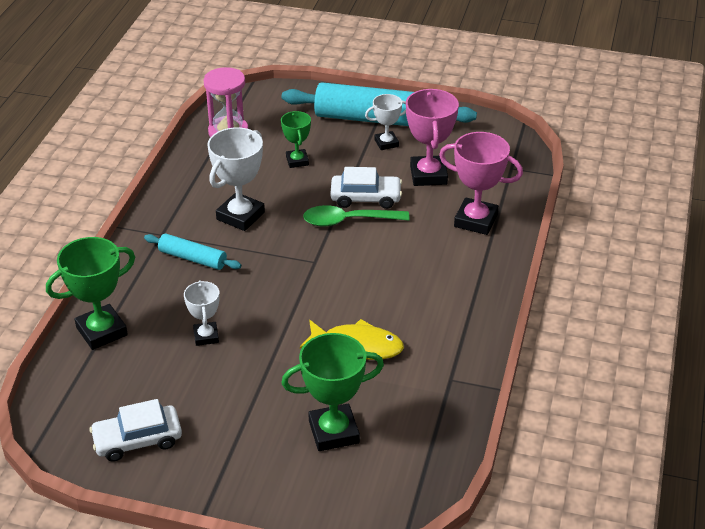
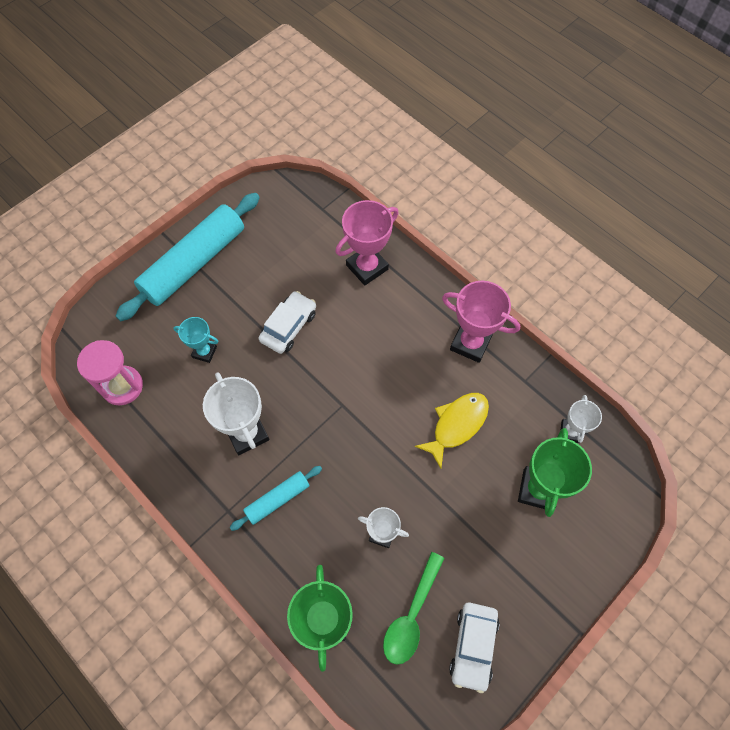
camera: 60 degrees left, 25 degrees up
green trophy [281,111,311,168] -> turquoise trophy [174,317,219,363]
green spoon [303,205,410,226] -> green spoon moved to [383,552,445,665]
white trophy [365,94,406,150] -> white trophy moved to [561,395,602,443]
pink trophy [406,89,459,186] -> pink trophy moved to [442,281,520,363]

